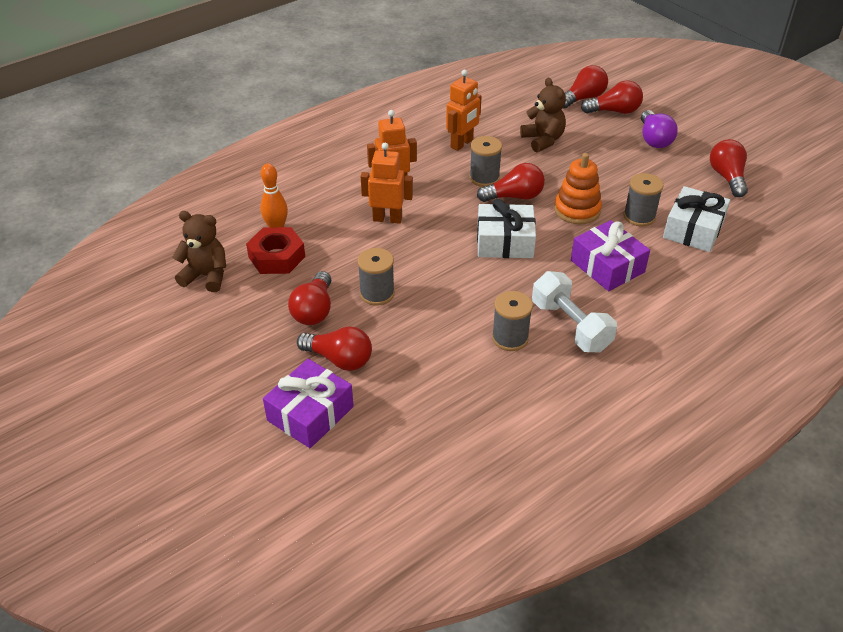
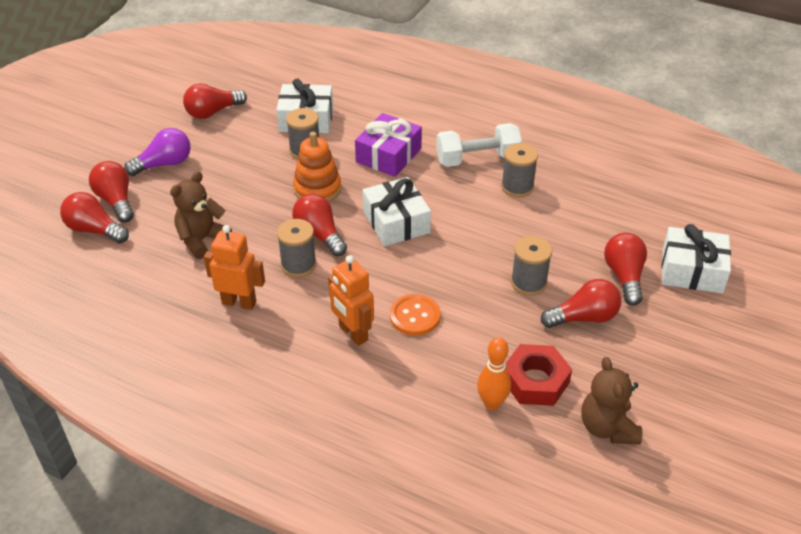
camera: 115 degrees left, 0 degrees up
purple gift [263,359,354,448] -> white gift [662,224,731,293]
orange robot [361,143,413,224] -> orange button [390,294,441,336]
white dumbbell [532,271,617,352] -> white dumbbell turned 45 degrees clockwise [436,123,522,167]

